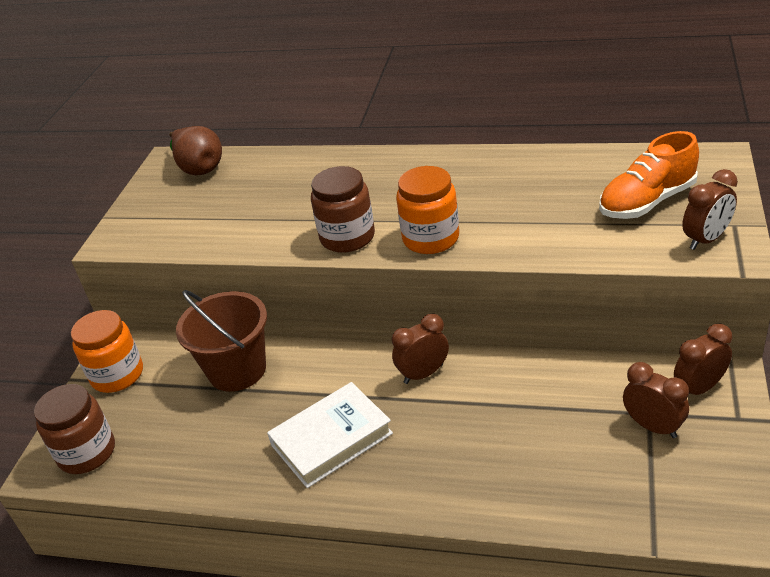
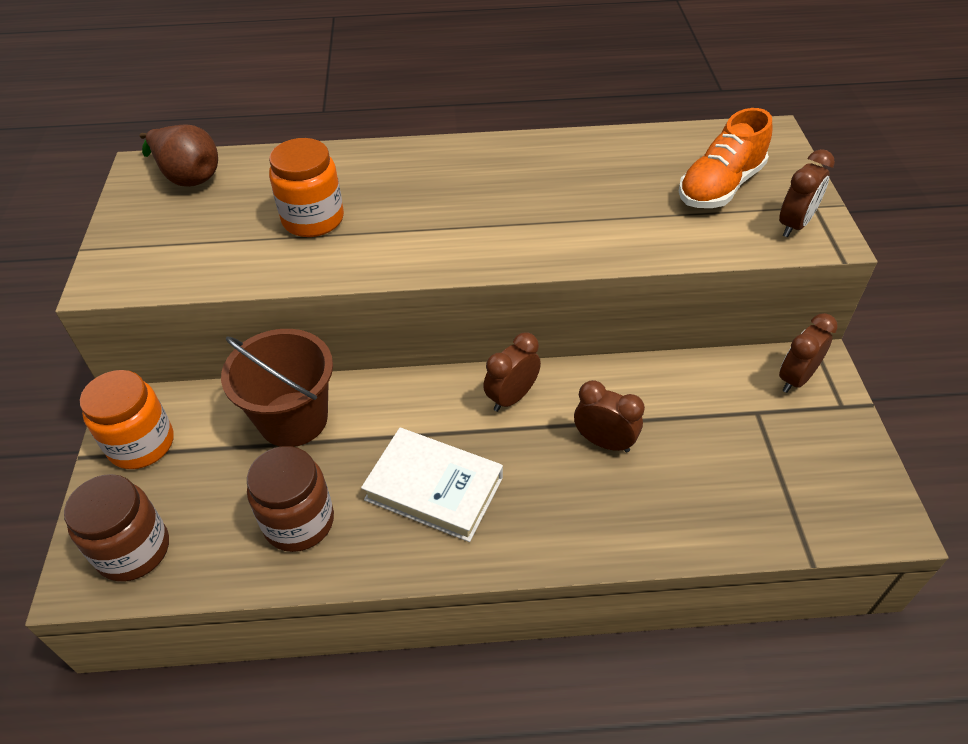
camera: 20 degrees left, 10 degrees up
white book [267,382,393,488] -> white book turned 75 degrees clockwise [361,428,503,542]
brown jar [311,166,375,253] -> brown jar moved to [247,446,334,552]
orange jar [396,166,459,254] -> orange jar moved to [269,138,344,237]
brown clock [623,362,689,438] -> brown clock moved to [574,380,645,453]

